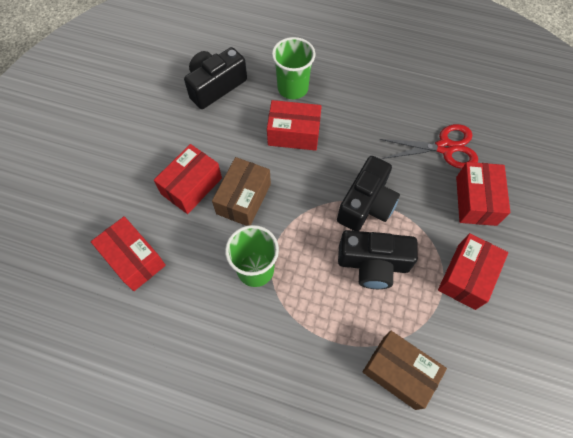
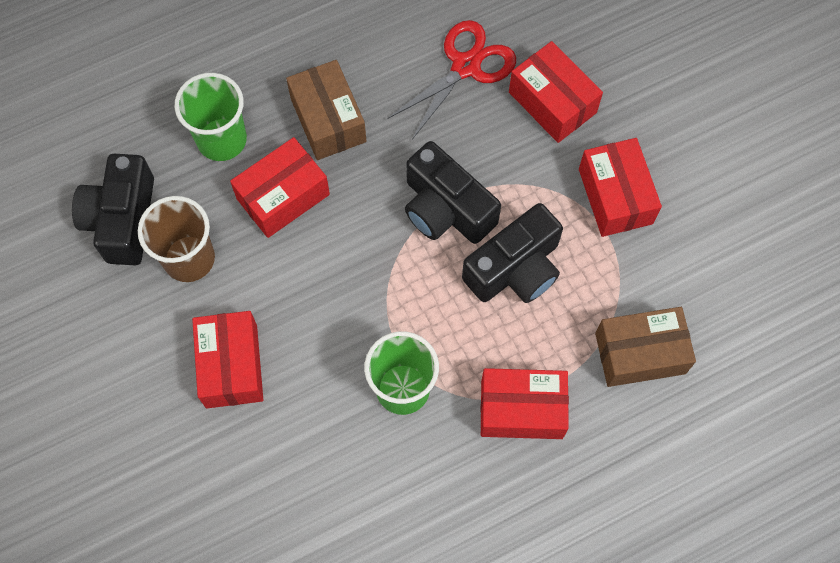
camera: 45 degrees left, 5 degrees up
red box [91,216,166,291] -> red box moved to [481,368,569,439]
brown box [212,157,271,226] -> brown box moved to [286,60,367,160]
black camera [337,156,400,231] -> black camera turned 150 degrees clockwise [405,141,501,244]
none -> brown cup [138,196,215,282]

